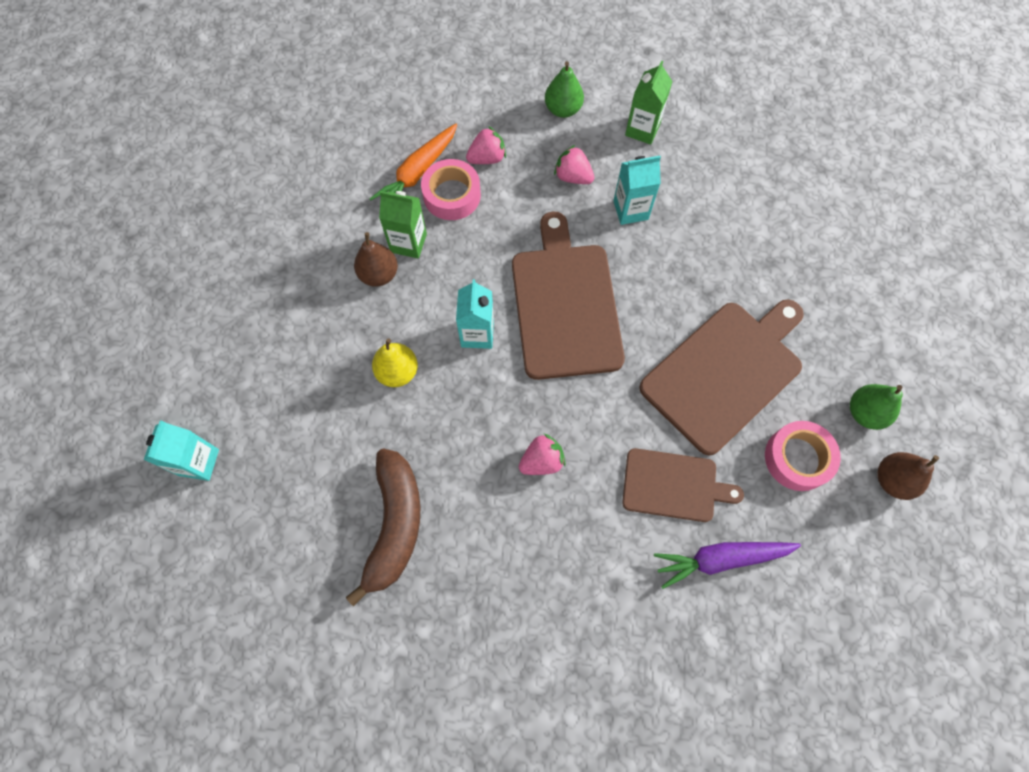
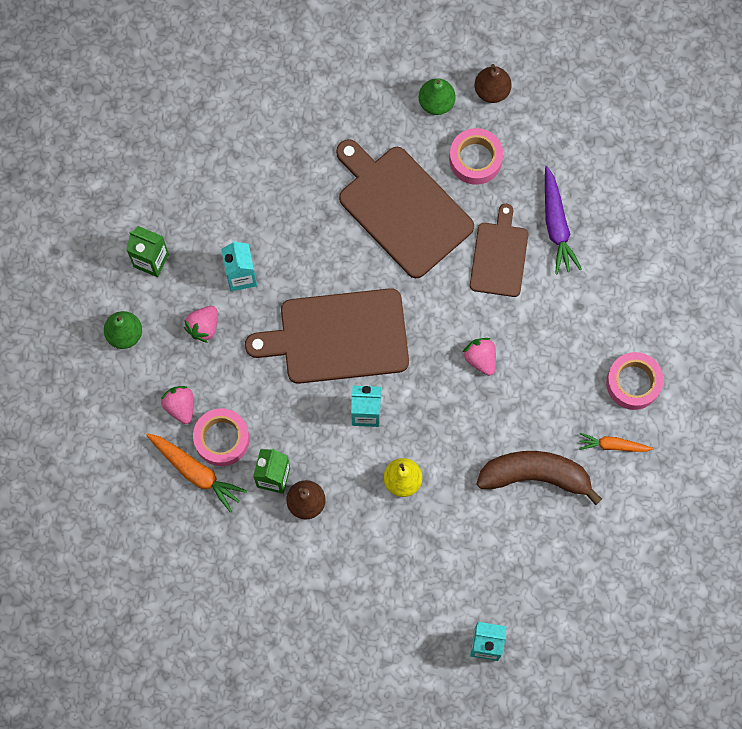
camera: 90 degrees left, 5 degrees up
none -> orange carrot [579,433,654,452]
none -> pink tape [606,352,664,410]

